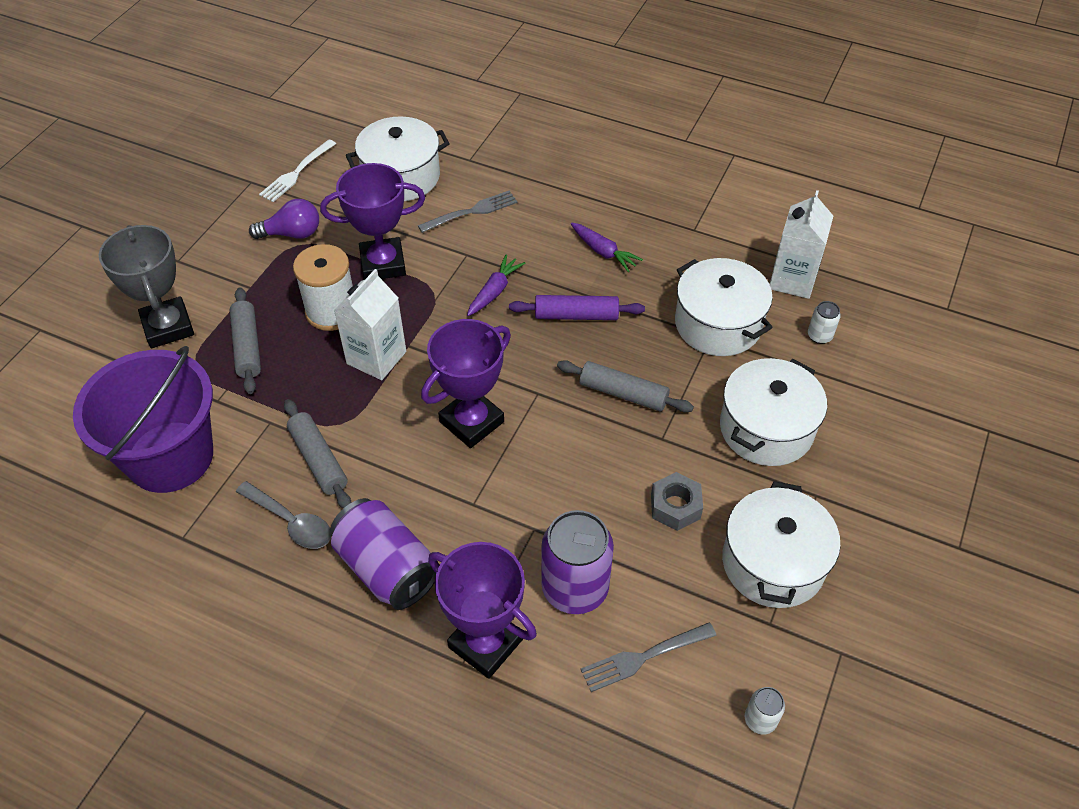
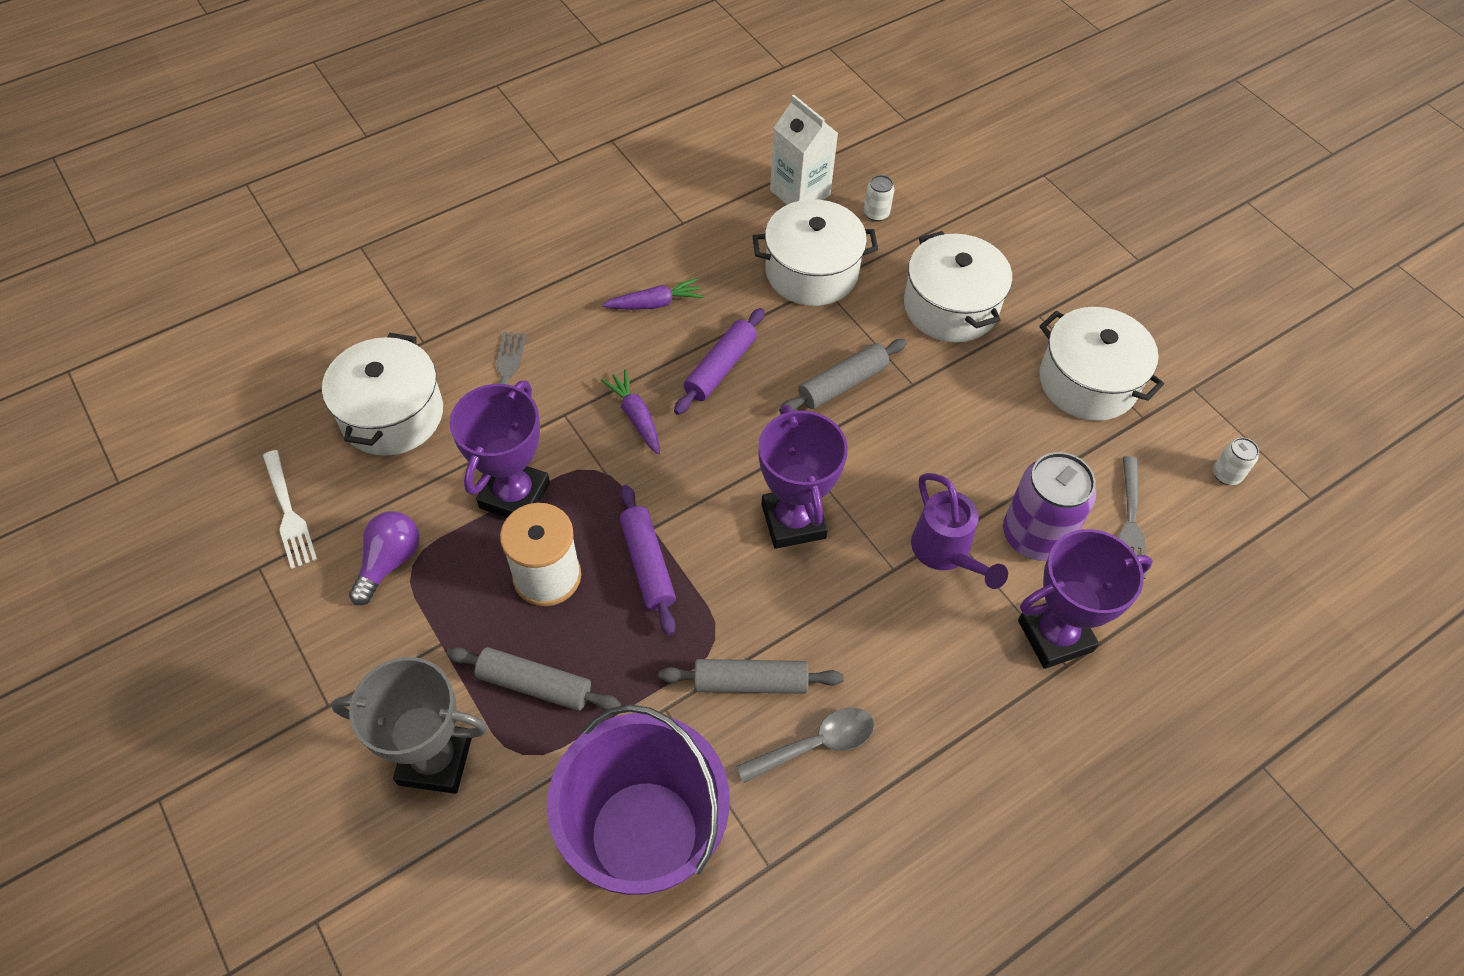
camera: 60 degrees left, 5 degrees up
purple can [330,498,436,610] -> none
white carton [334,269,406,380] -> purple rolling pin [619,485,676,636]
grey nut [651,472,703,531] -> none
none -> purple watering can [911,473,1008,589]

